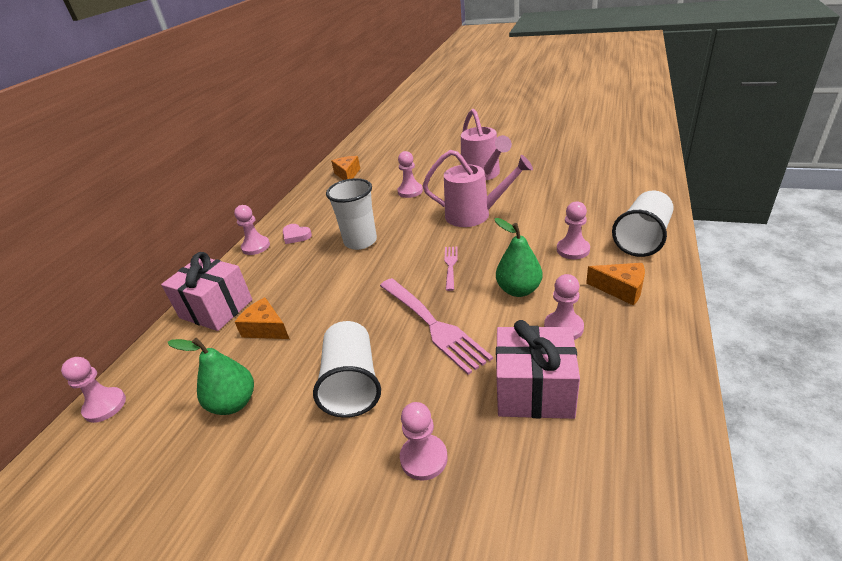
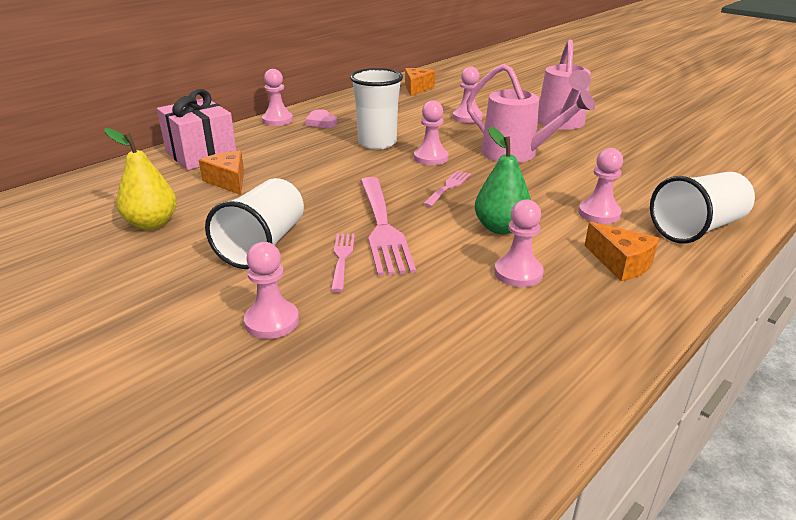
camera: 20 degrees right, 5 degrees down
pink pawn [61,357,126,423] -> pink pawn moved to [414,100,449,165]
green pear [168,338,254,415] -> yellow pear [104,128,177,230]
pink gift [496,320,580,419] -> none
none -> pink fork [331,234,355,292]

